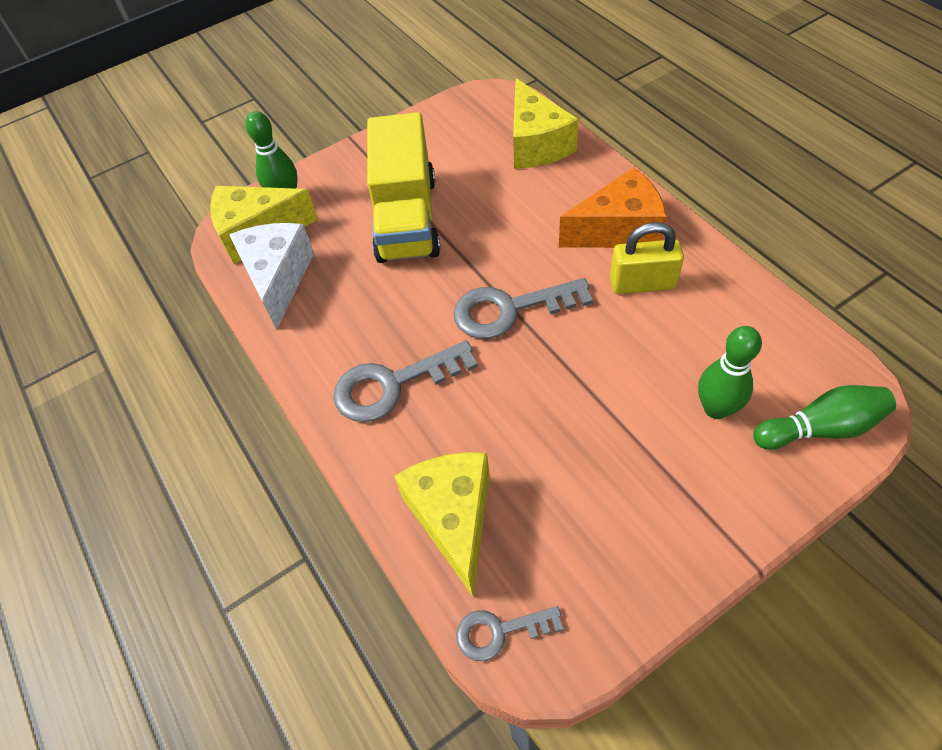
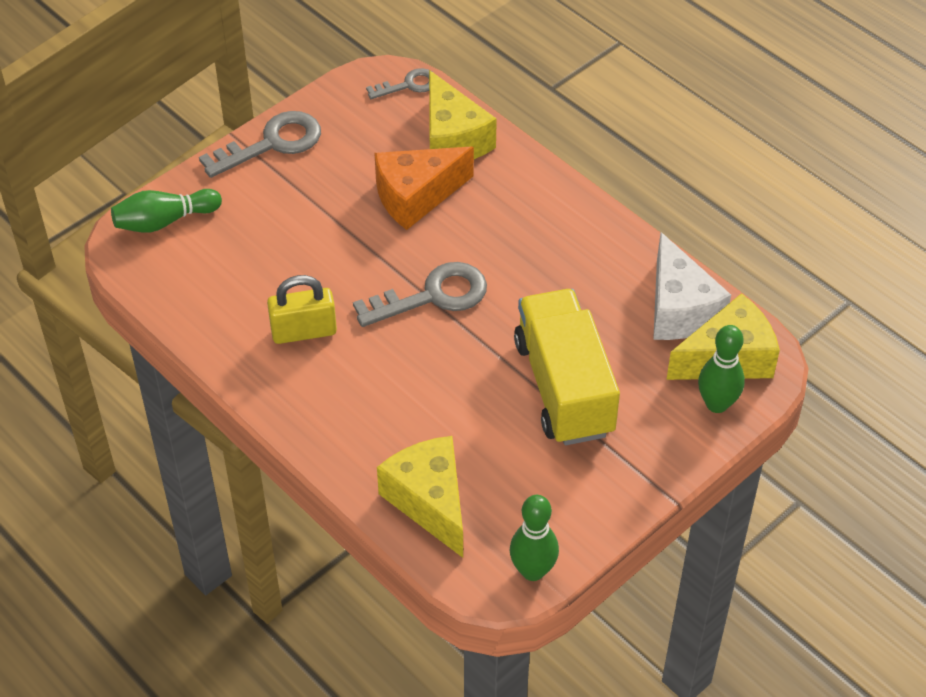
camera: 165 degrees right, 5 degrees down
grey key [333,340,478,422] -> grey key moved to [199,111,321,178]
orange cheese [559,168,667,248] -> orange cheese moved to [374,147,474,230]
green bowling pin [698,326,762,419] -> green bowling pin moved to [510,495,559,581]

